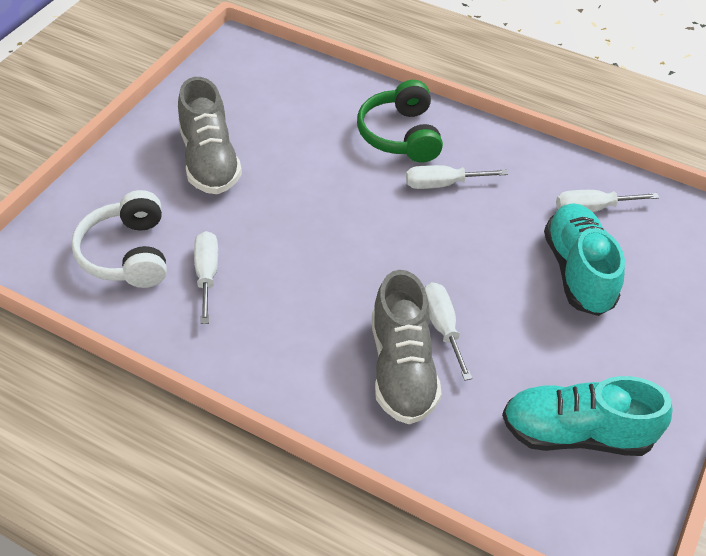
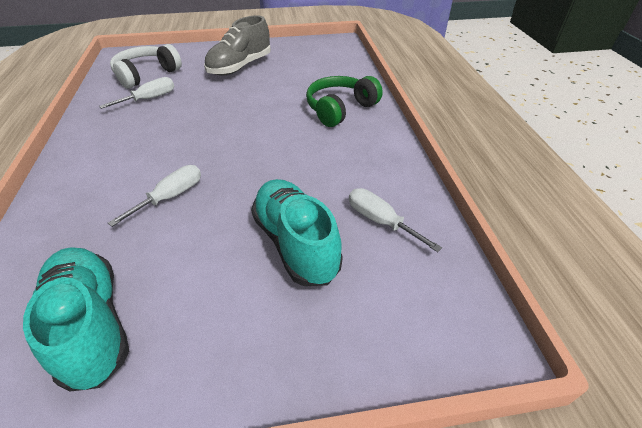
camera: 55 degrees right, 5 degrees down
grey shoe [372,270,441,424] -> none
white screwdriver [406,165,508,189] -> none
turquoise shoe [544,203,625,316] -> turquoise shoe turned 75 degrees counterclockwise [251,179,343,286]

